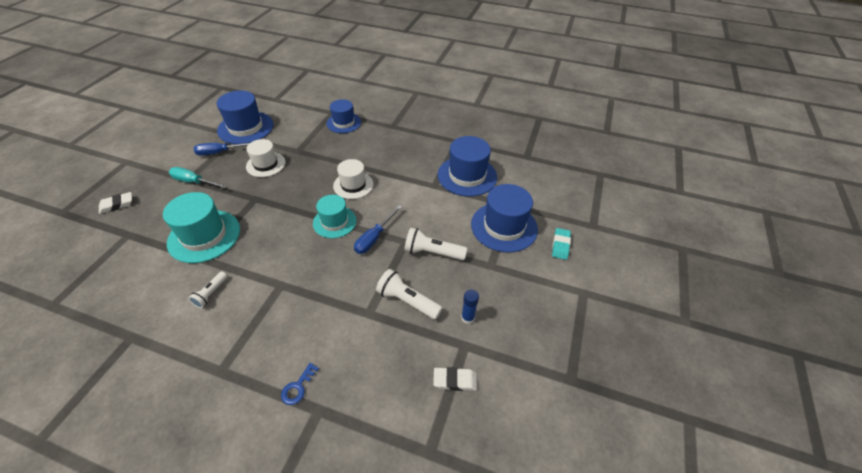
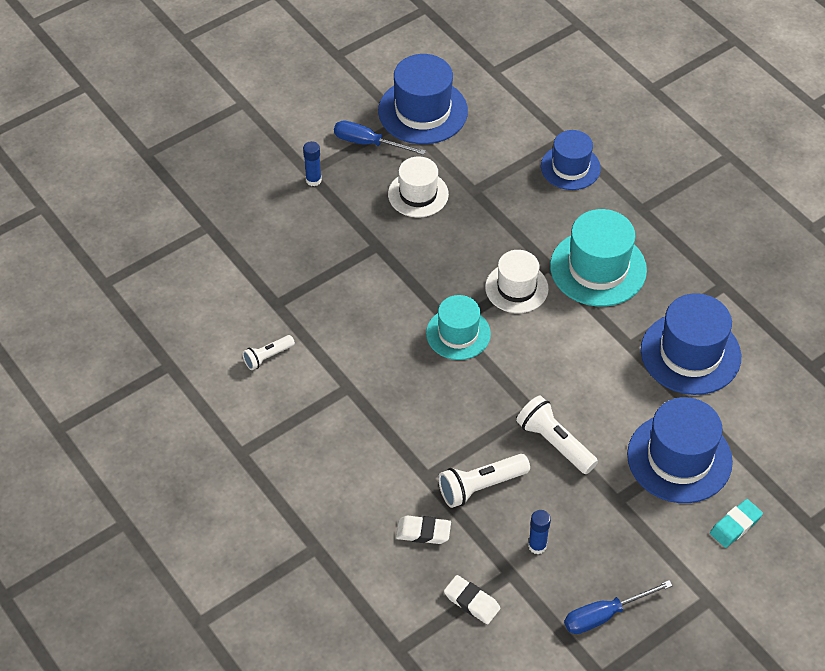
camera: 35 degrees right, 5 degrees up
white eraser [99,192,132,214] -> white eraser moved to [396,516,451,544]
turquoise hat [163,192,240,263] -> turquoise hat moved to [550,209,647,307]
turquoise screwdriver [169,167,227,188] -> blue glue stick [303,141,322,186]
blue key [281,363,319,405] -> none
blue screwdriver [354,205,402,254] -> blue screwdriver moved to [564,580,673,634]
white flashlight [376,269,442,320] -> white flashlight turned 90 degrees counterclockwise [438,454,530,508]

